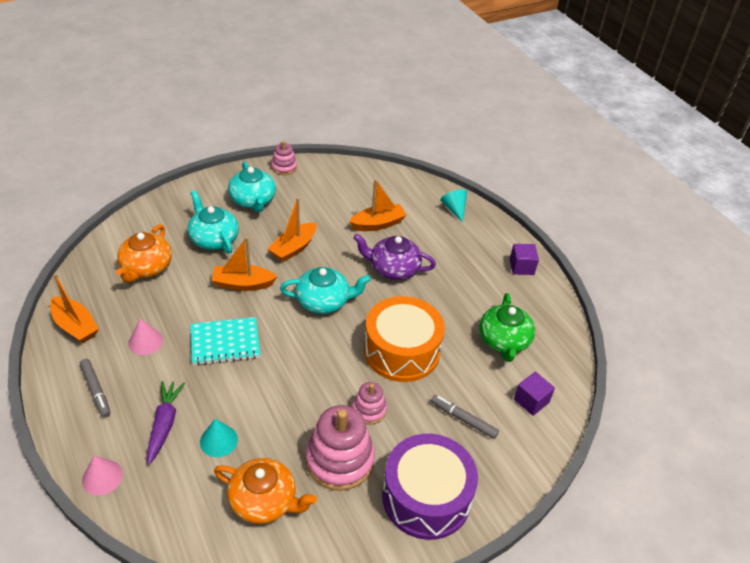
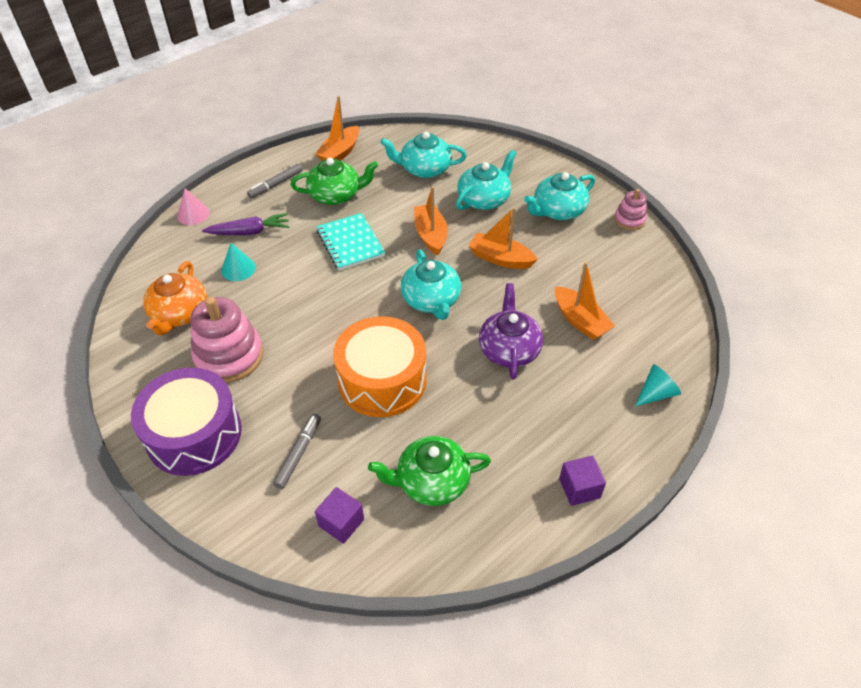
camera: 80 degrees right, 5 degrees up
orange teapot [116,224,172,283] -> turquoise teapot [381,132,467,178]
pink cone [128,318,163,355] -> green teapot [291,158,378,205]
pink stacking toy [352,382,387,425] -> none

